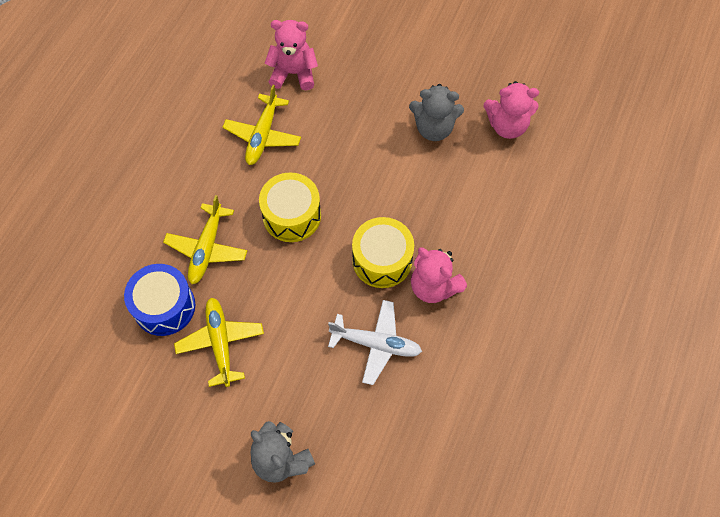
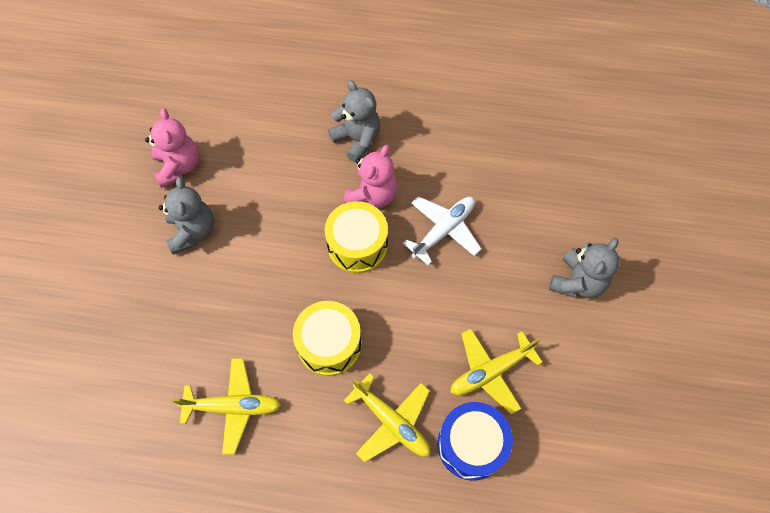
camera: 105 degrees left, 0 degrees up
yellow plane [163,195,247,284] -> yellow plane turned 45 degrees clockwise [344,373,430,462]
pink teddy bear [265,20,318,90] -> none
white plane [328,300,422,385] -> white plane turned 45 degrees clockwise [403,196,481,265]
none -> grey teddy bear [328,80,380,163]

